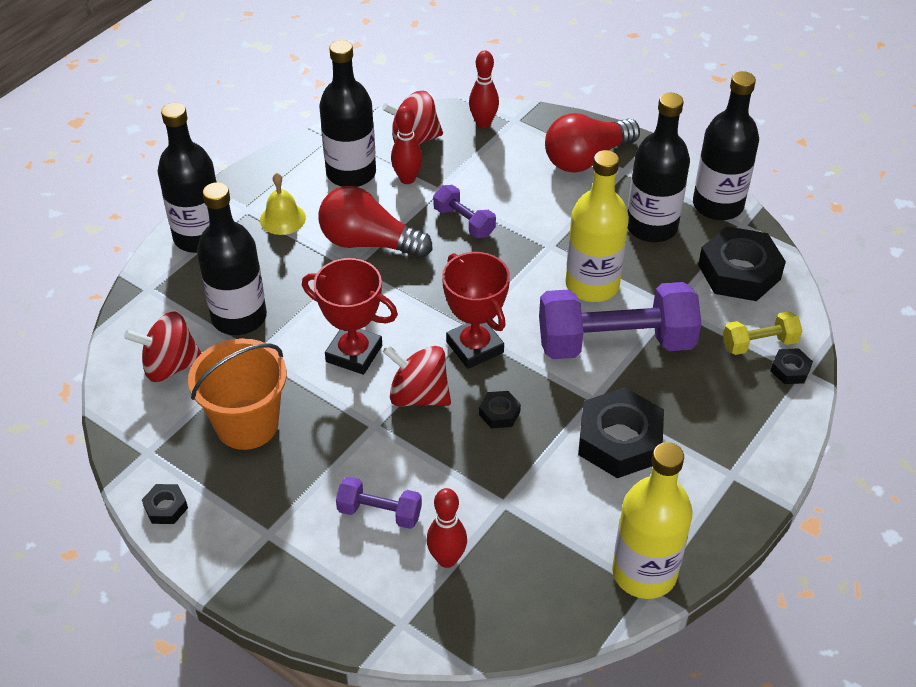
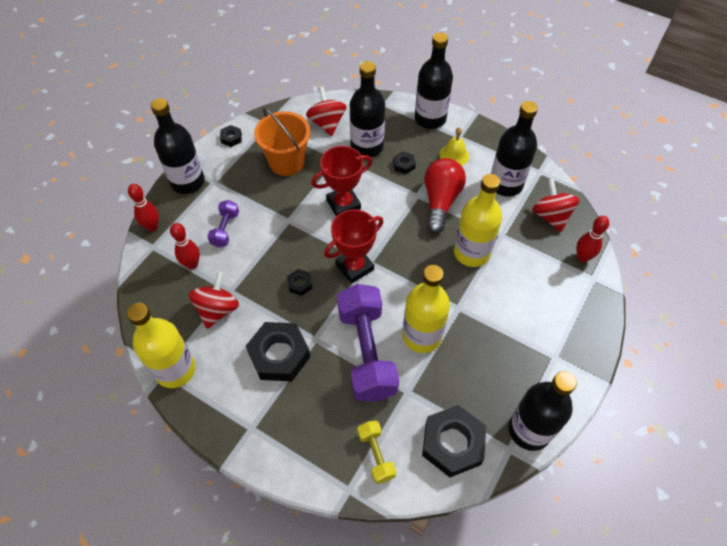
camera: 85 degrees right, 10 degrees up
red trophy [302,258,398,375] -> red trophy turned 45 degrees clockwise [311,146,372,216]
red spinning top [383,345,451,406] -> red spinning top moved to [188,271,239,329]
red bowling pin [391,105,423,184] -> red bowling pin moved to [128,184,159,231]
purple dumbbell [433,185,496,238] -> yellow bottle [454,174,502,267]
red light bulb [545,113,640,172] -> none
black bottle [627,93,690,242] -> black bottle moved to [151,98,205,194]
black nut [770,348,813,384] -> black nut moved to [393,151,416,174]

